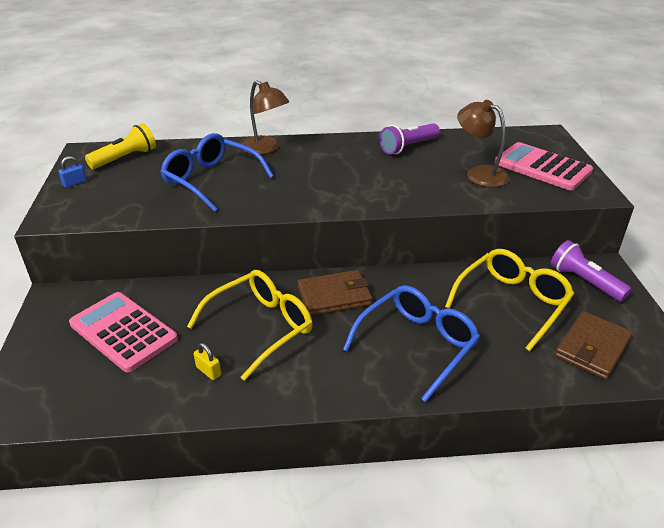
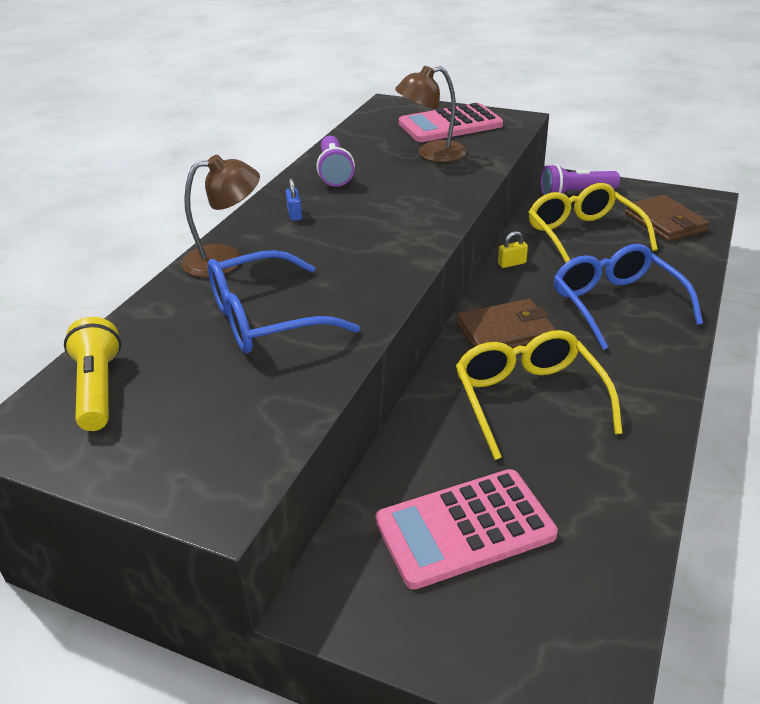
camera: 60 degrees left, 0 degrees up
blue padlock [58,156,87,188] -> blue padlock moved to [285,178,302,221]
yellow padlock [194,343,221,380] -> yellow padlock moved to [498,231,528,268]
brown wallet [298,270,372,316] -> brown wallet turned 60 degrees clockwise [457,299,556,349]

